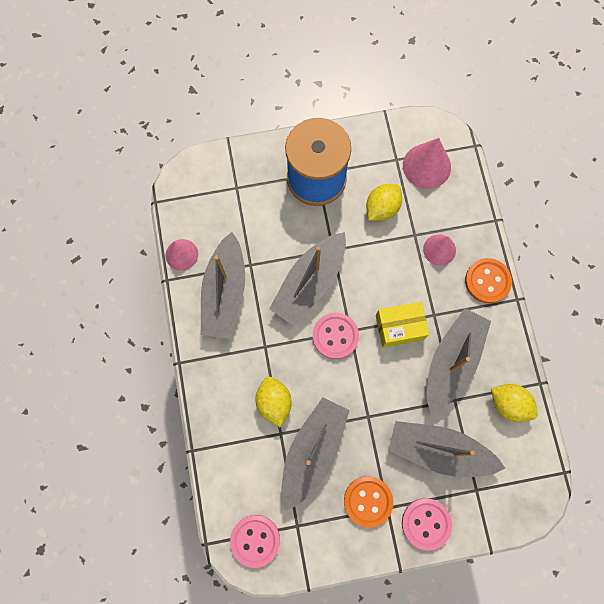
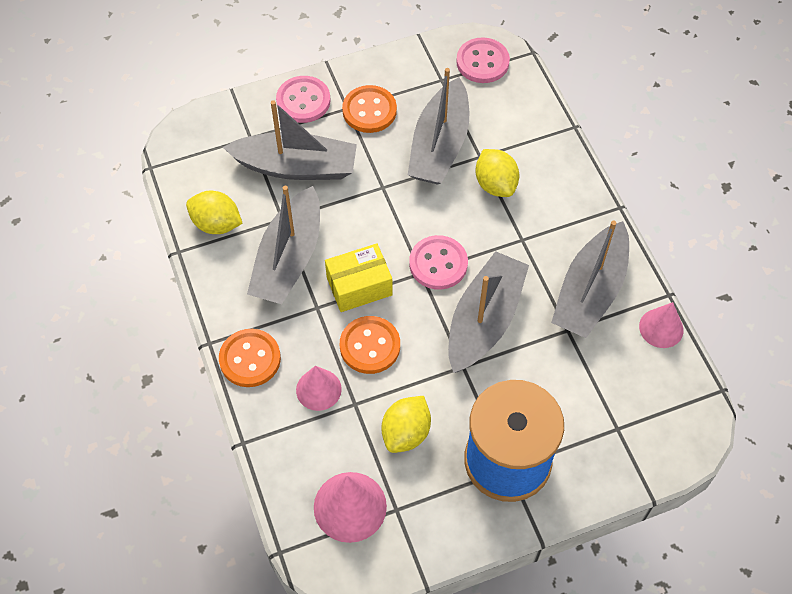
camera: 170 degrees right, 15 degrees down
grey boat [201,232,245,338] -> grey boat turned 150 degrees counterclockwise [551,221,629,338]
none -> orange button [340,316,400,374]

